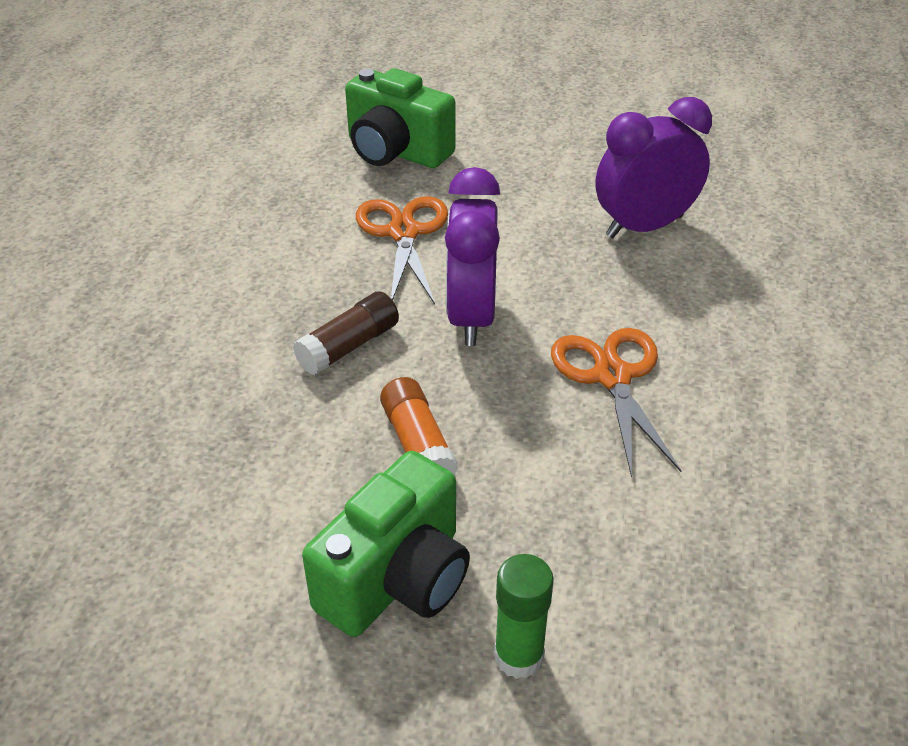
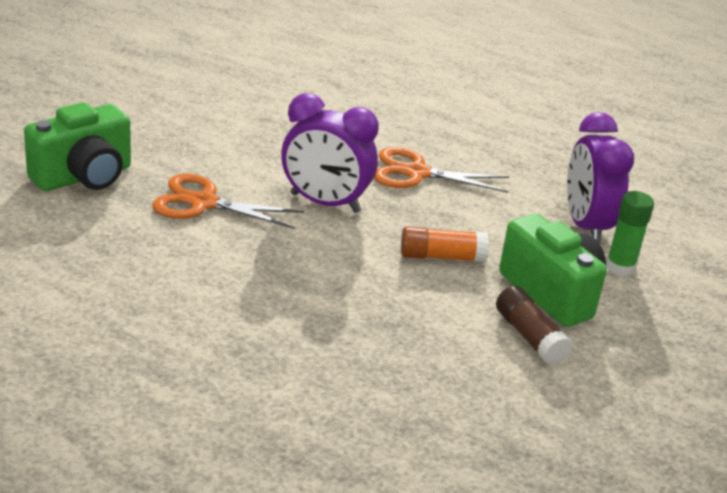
camera: 75 degrees left, 10 degrees down
brown glue stick [293,292,399,376] -> brown glue stick moved to [496,286,573,365]
purple clock [595,97,712,239] -> purple clock moved to [567,112,634,244]

